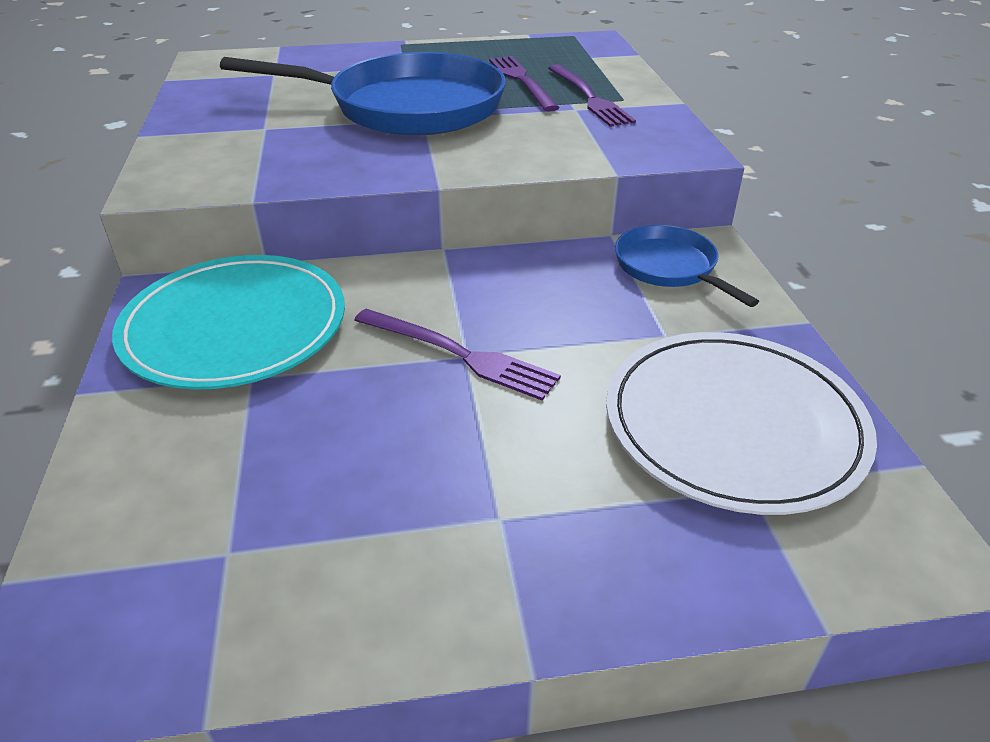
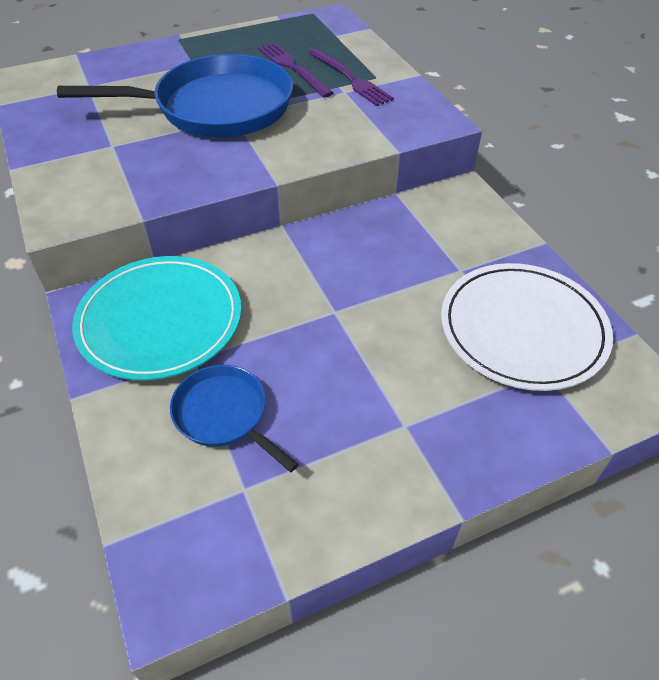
camera: 15 degrees left, 10 degrees up
purple fork [354,309,561,400] -> none
blue pan [615,225,759,307] -> blue pan moved to [170,365,299,472]

